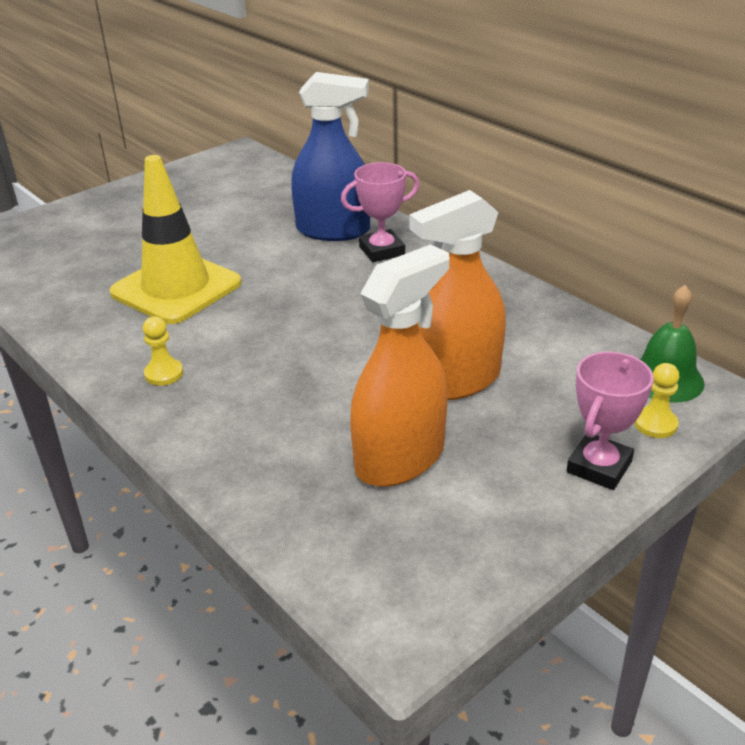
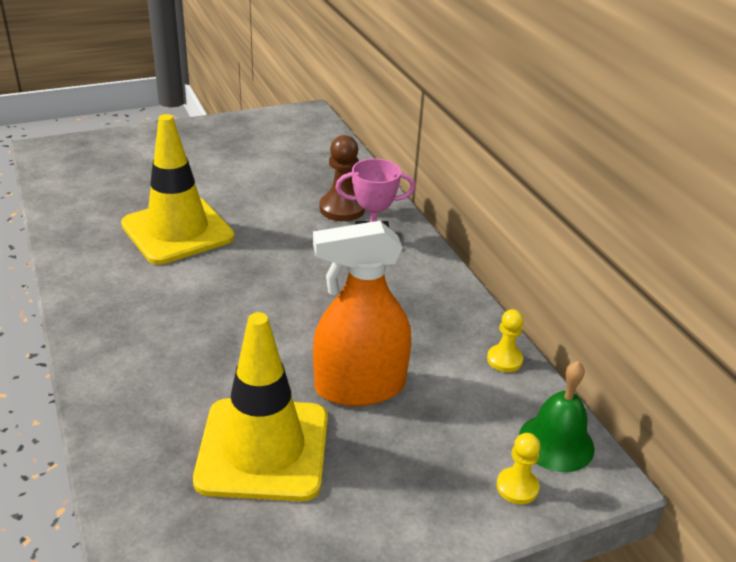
camera: 15 degrees right, 0 degrees up
yellow pawn [143,316,183,386] -> yellow pawn moved to [487,309,524,372]
blue spray bottle [291,72,370,241] -> brown pawn [319,135,365,221]
orange spray bottle [350,244,449,487] -> yellow traffic cone [193,312,328,501]
pink trophy [567,352,654,490] -> none

